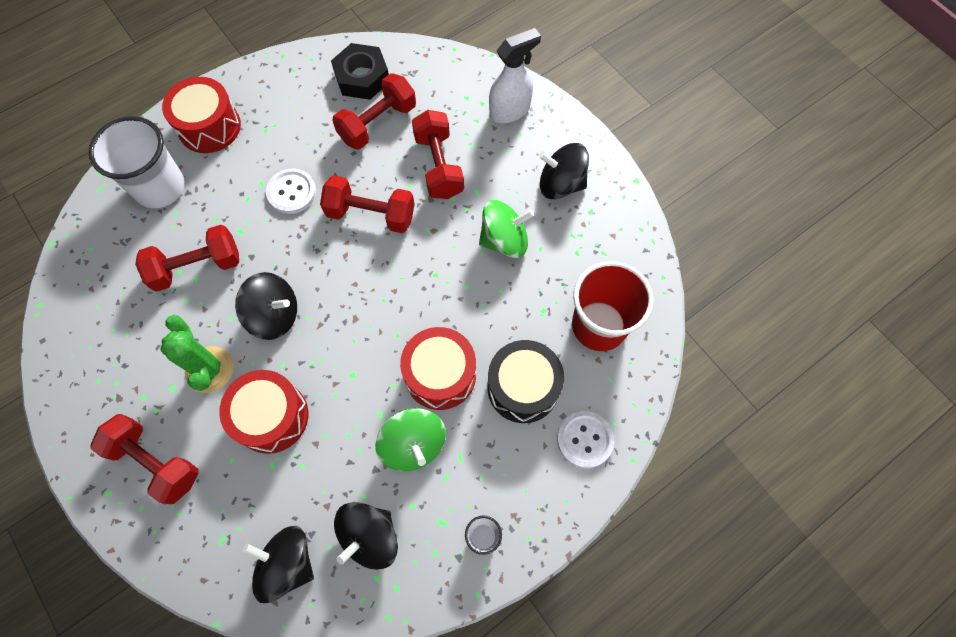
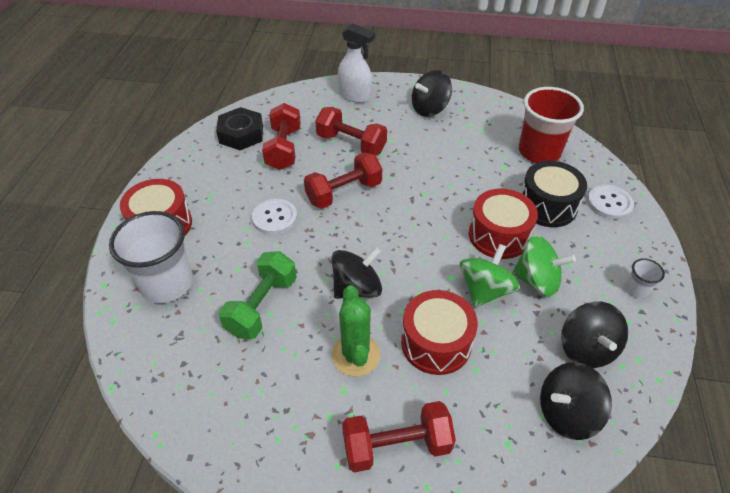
camera: 45 degrees left, 20 degrees down
red dumbbell [135,225,239,292] -> green dumbbell [219,251,297,339]
green cactus [160,315,234,393] -> green cactus turned 60 degrees clockwise [332,285,380,376]
green spinning top [479,200,534,258] -> green spinning top moved to [460,244,520,307]
white spray bottle [489,28,541,123] -> white spray bottle turned 105 degrees clockwise [338,23,375,103]

